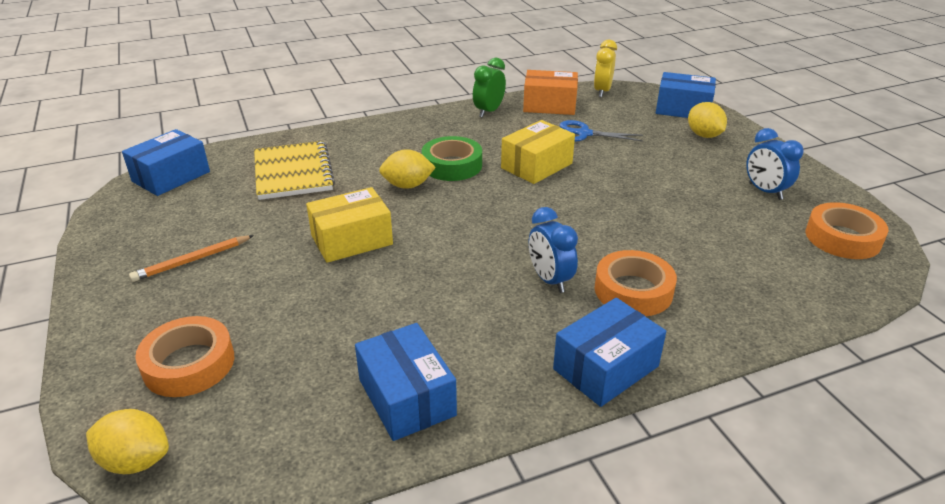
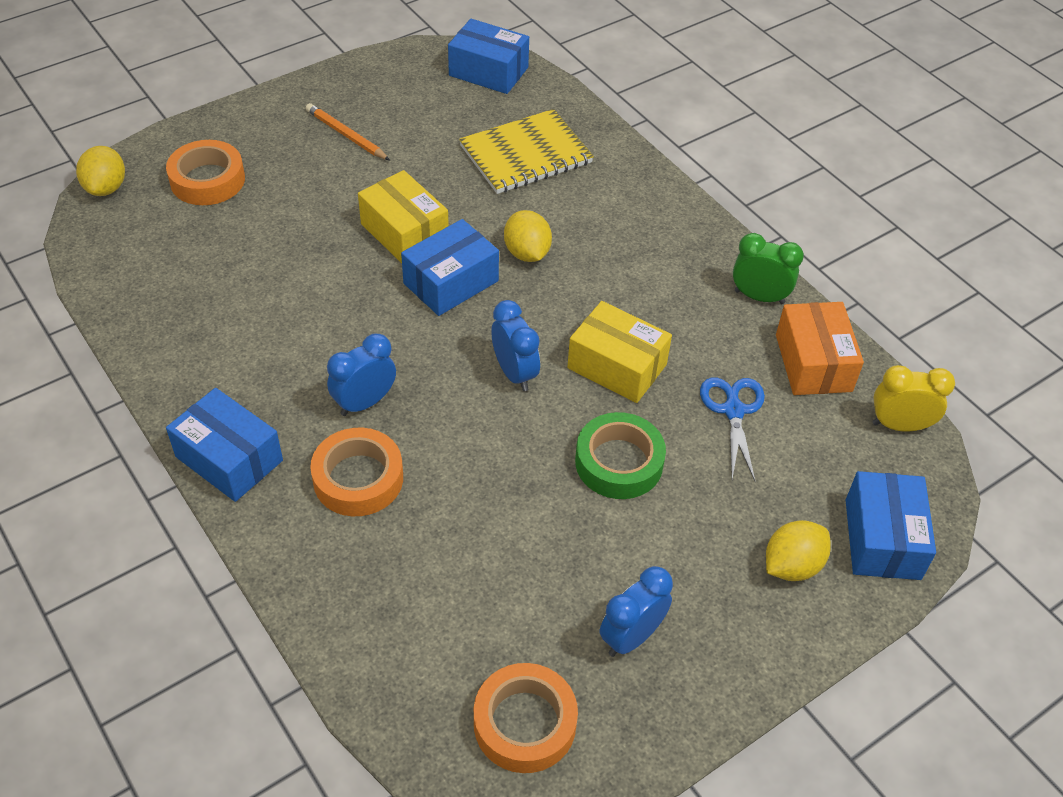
camera: 75 degrees right, 15 degrees up
blue box [355,323,457,441] -> blue box moved to [401,219,499,316]
green tape [422,136,482,181] -> green tape moved to [575,412,666,499]
none -> blue clock [491,300,540,391]

